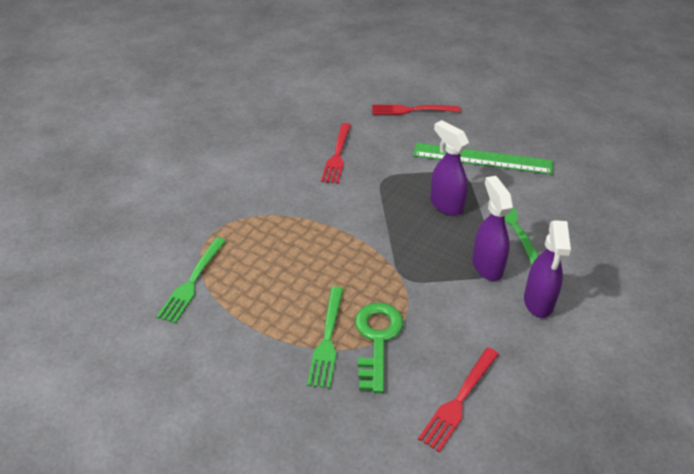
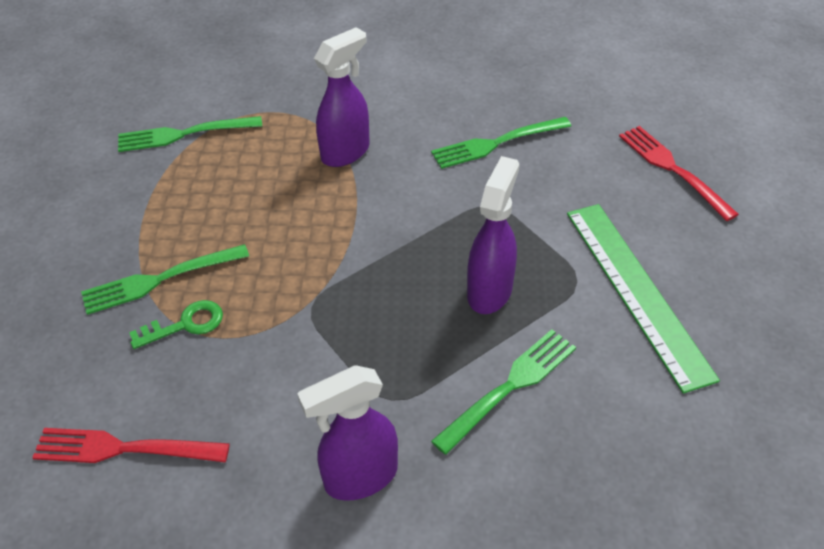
camera: 60 degrees right, 5 degrees up
red fork [321,123,351,184] -> green fork [431,117,571,169]
green key [355,302,403,393] -> green key [129,300,223,349], size x0.61
purple spray bottle [472,176,513,281] -> purple spray bottle moved to [314,27,370,167]

